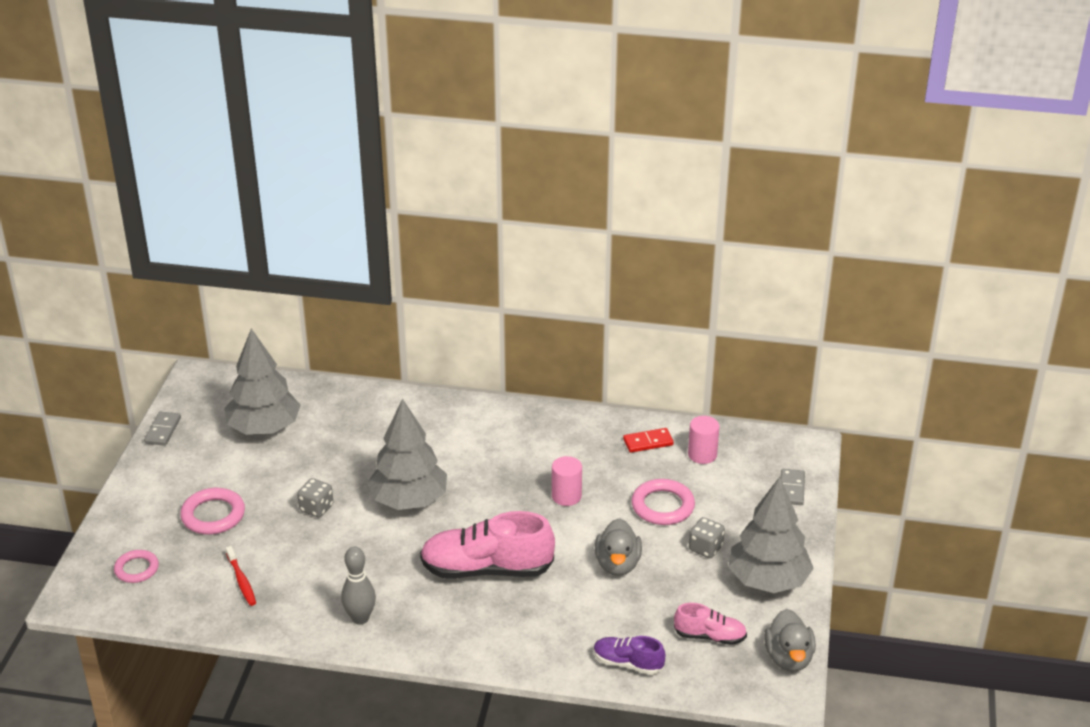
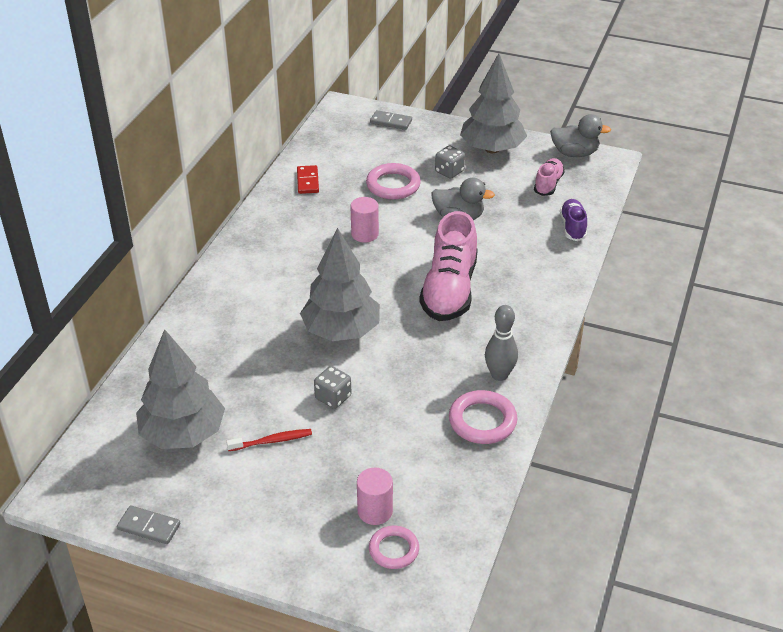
camera: 80 degrees left, 5 degrees up
pink ring [180,488,245,535] -> pink ring moved to [449,390,517,444]
red toothbrush [226,546,256,606] -> red toothbrush moved to [226,429,312,451]
purple shoe [594,636,665,675] -> purple shoe turned 150 degrees clockwise [560,199,587,241]
pink cylinder [688,416,720,464] -> pink cylinder moved to [357,468,393,525]

